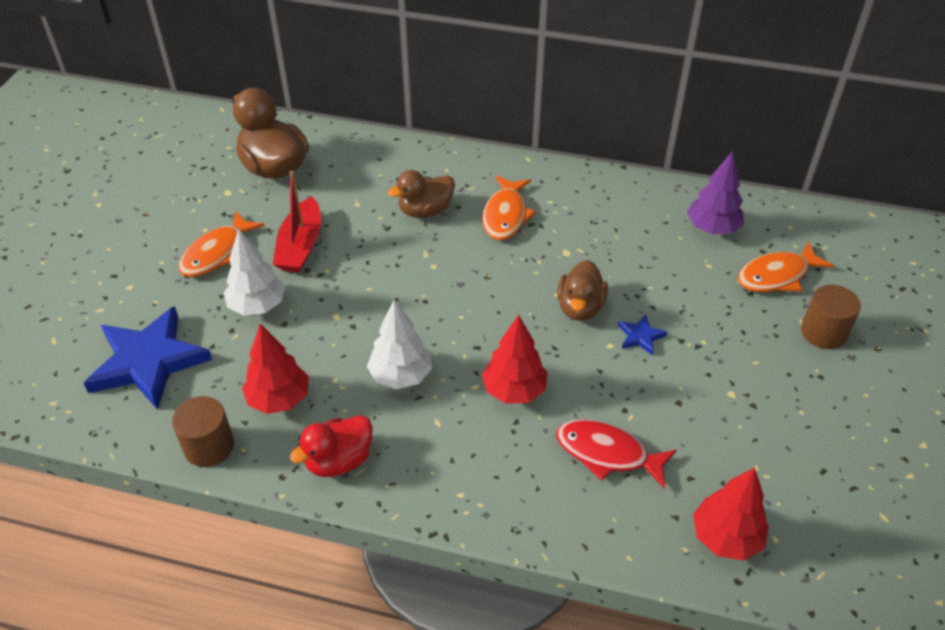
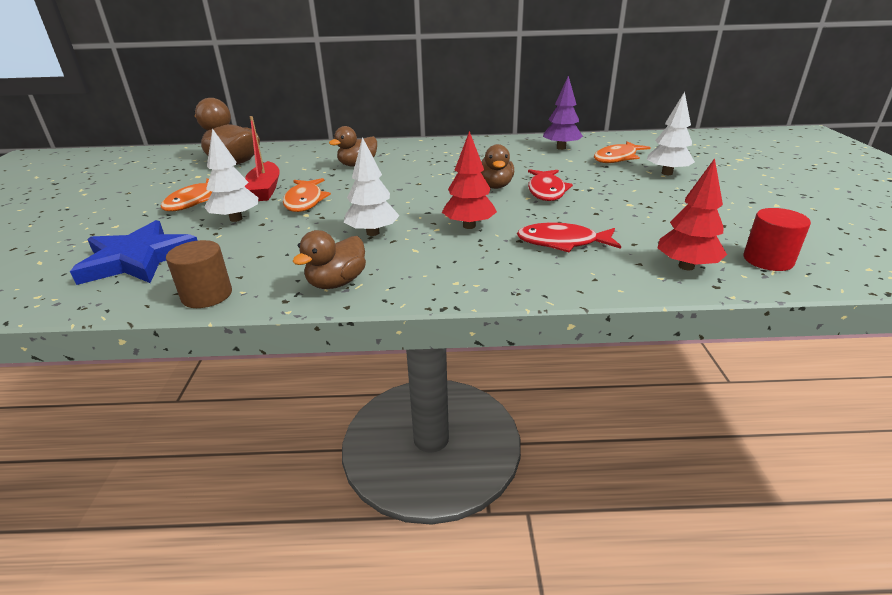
camera: 15 degrees left, 15 degrees down
red tree [242,324,309,414] -> none
red duck [290,415,373,477] -> brown duck [292,230,366,289]
orange fish [482,176,536,240] -> orange fish moved to [283,178,331,212]
blue star [618,314,667,355] -> red fish [528,169,573,201]
brown cylinder [801,285,861,349] -> white tree [647,92,695,175]
none -> red cylinder [743,208,811,271]

